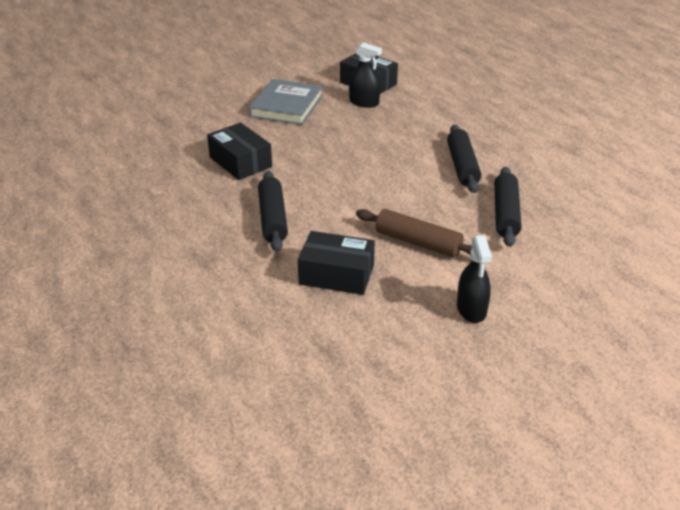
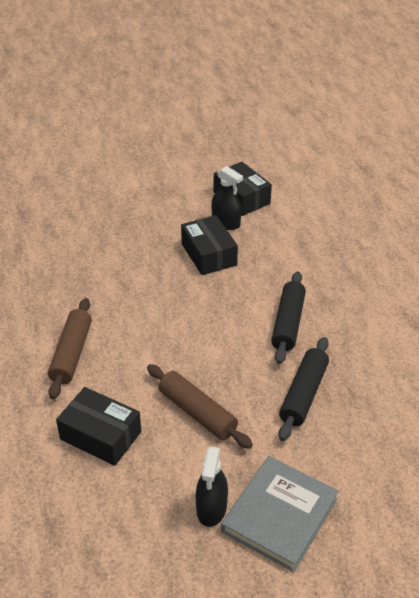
camera: 15 degrees right, 5 degrees up
black box [207,123,272,180] -> black box moved to [181,215,238,275]
grey book [249,79,323,125] -> grey book moved to [221,456,339,572]
black rolling pin [258,171,288,252] -> brown rolling pin [48,298,92,399]

